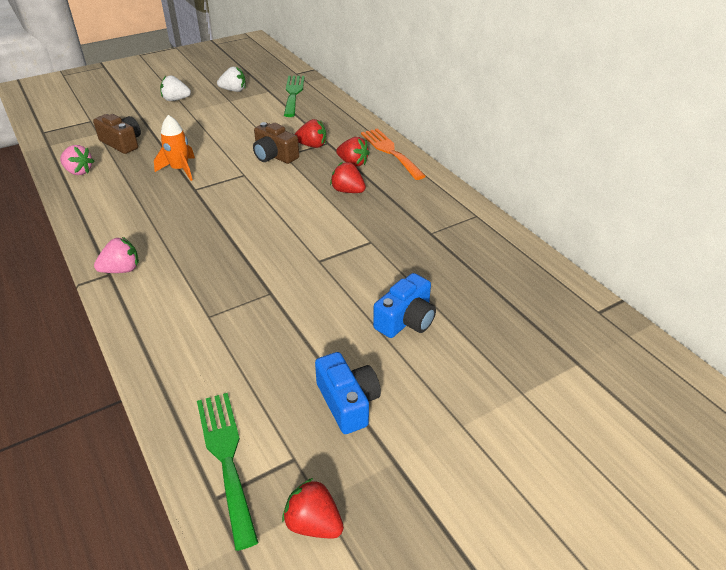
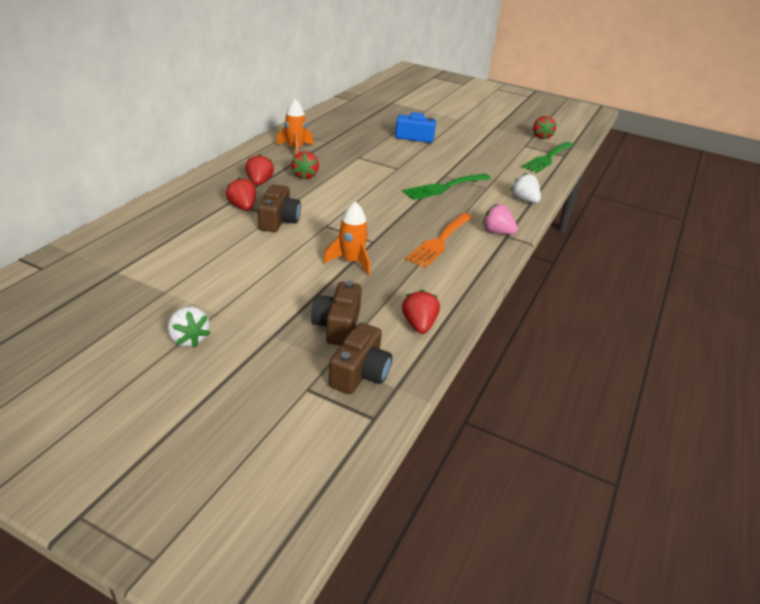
camera: 125 degrees left, 5 degrees down
pink strawberry [60,145,94,175] -> red strawberry [402,290,440,334]
white strawberry [217,67,246,92] -> white strawberry moved to [510,173,541,203]
green fork [284,76,305,117] -> green fork moved to [402,173,491,200]
blue camera [315,352,381,434] -> none
orange fork [361,128,426,180] -> orange fork moved to [406,213,473,268]
none -> orange rocket [276,99,313,154]
none -> brown camera [329,322,392,394]

